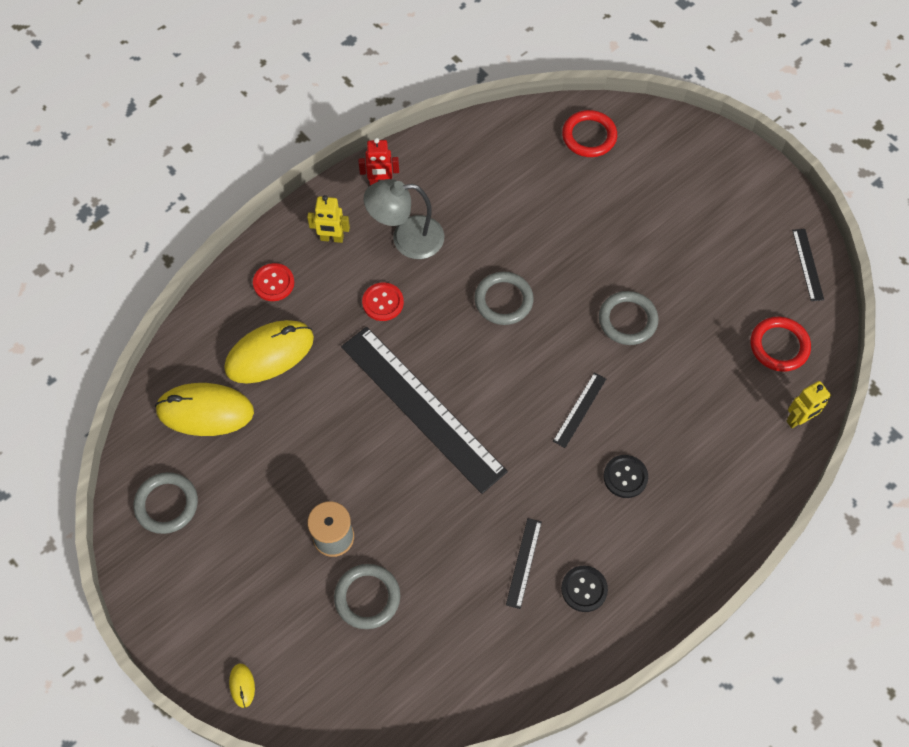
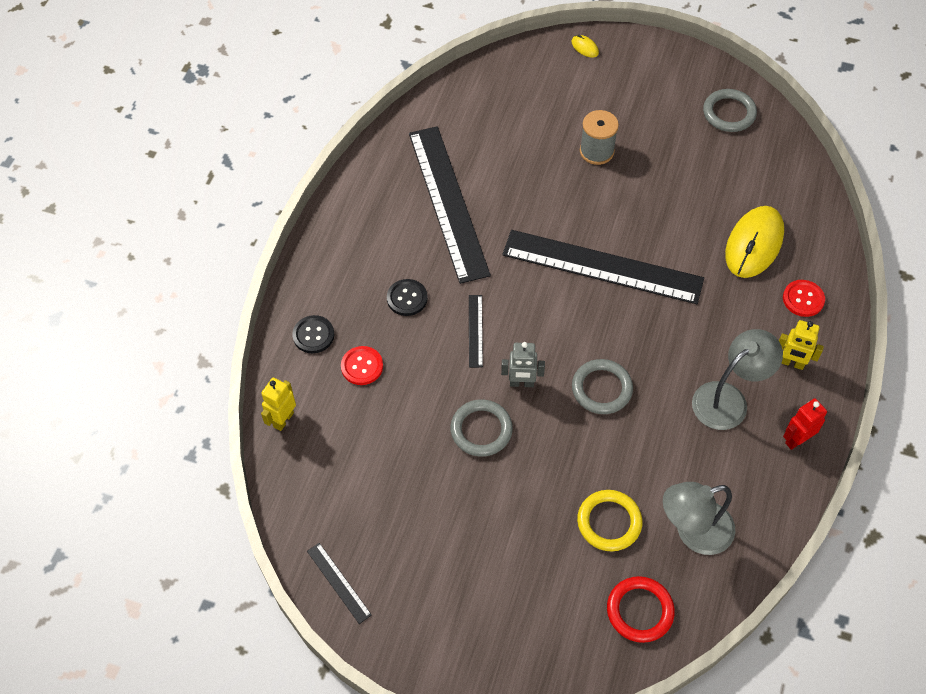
camera: 150 degrees right, 5 degrees down
yellow mouse [155,383,254,436] -> none
yellow robot [307,195,350,243] -> yellow robot turned 135 degrees counterclockwise [779,320,824,370]
grey ring [334,564,400,629] -> none
red button [362,282,404,321] -> red button moved to [341,346,383,385]
black ruler [506,518,542,609] -> black ruler [409,126,491,284], size x2.44
black button [561,566,608,612] -> black button moved to [292,315,334,353]
red ring [750,316,811,372] -> none
none -> grey robot [501,342,545,387]
none -> yellow ring [577,490,642,551]
none -> grey lamp [663,482,735,555]

